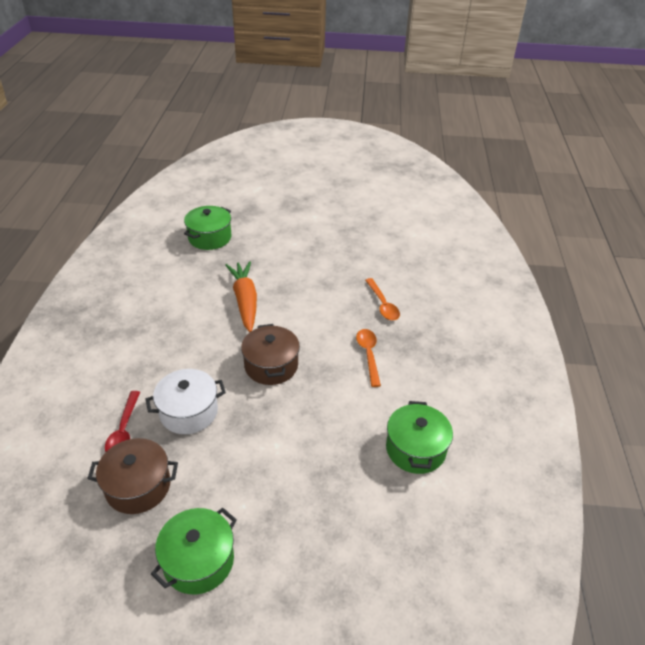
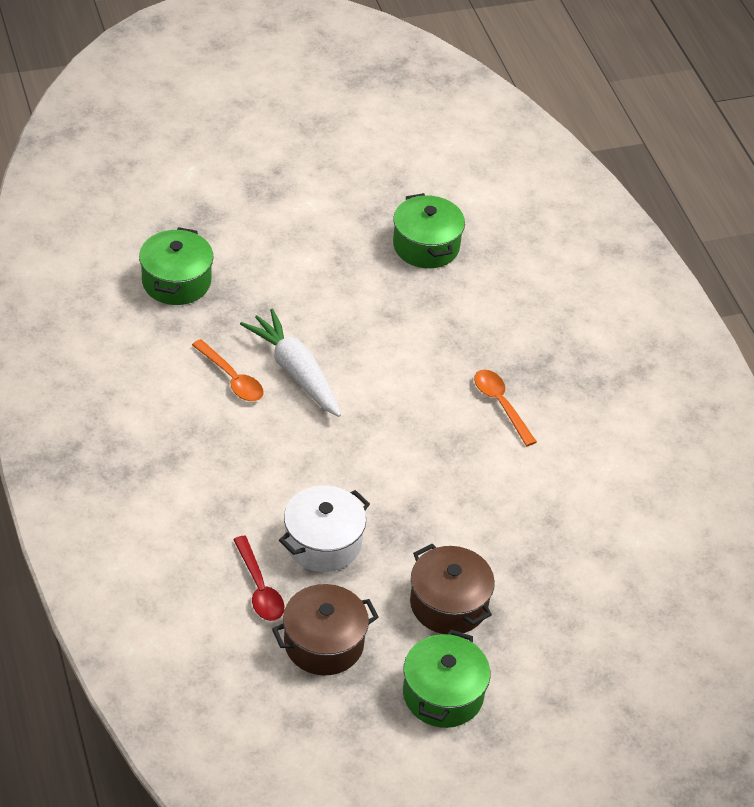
camera: 25 degrees left, 5 degrees up
orange carrot [225,261,257,332] -> white carrot [240,308,341,417]
brown pot [241,324,300,385] -> brown pot moved to [410,544,495,634]
orange spoon [365,278,400,320] -> orange spoon moved to [192,339,264,401]
green pot [386,401,453,474] -> green pot moved to [393,193,465,268]

